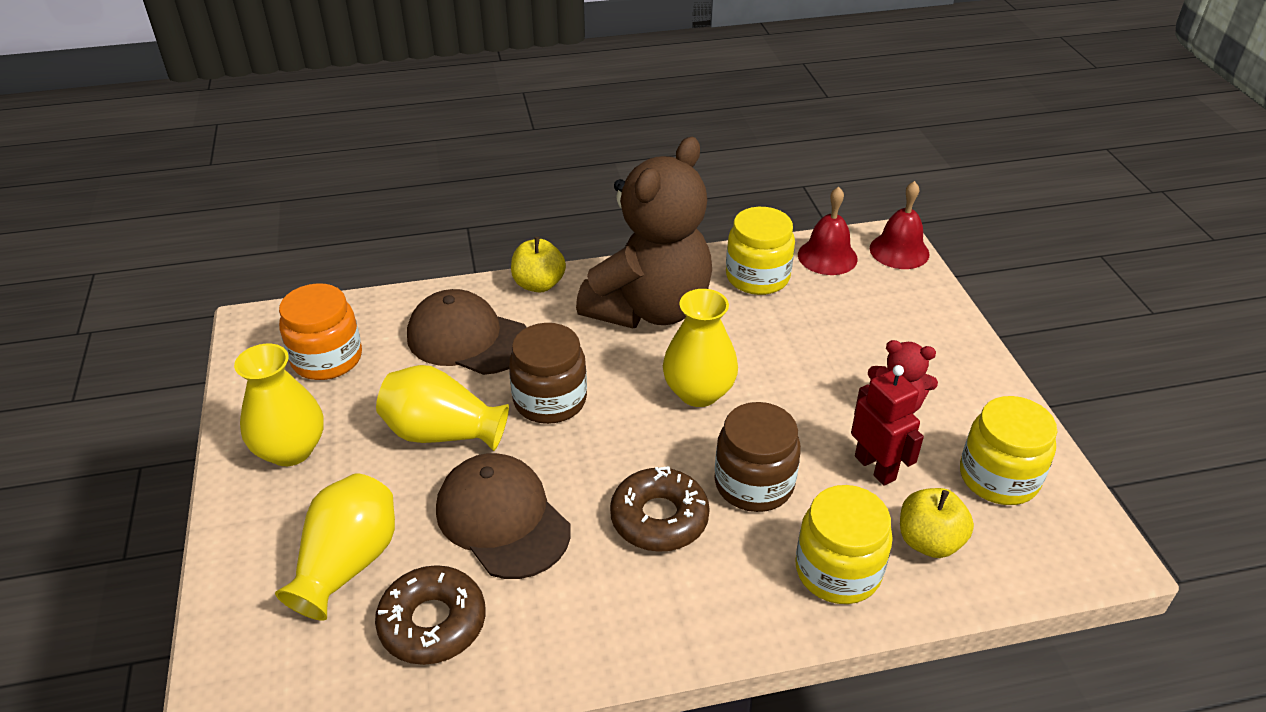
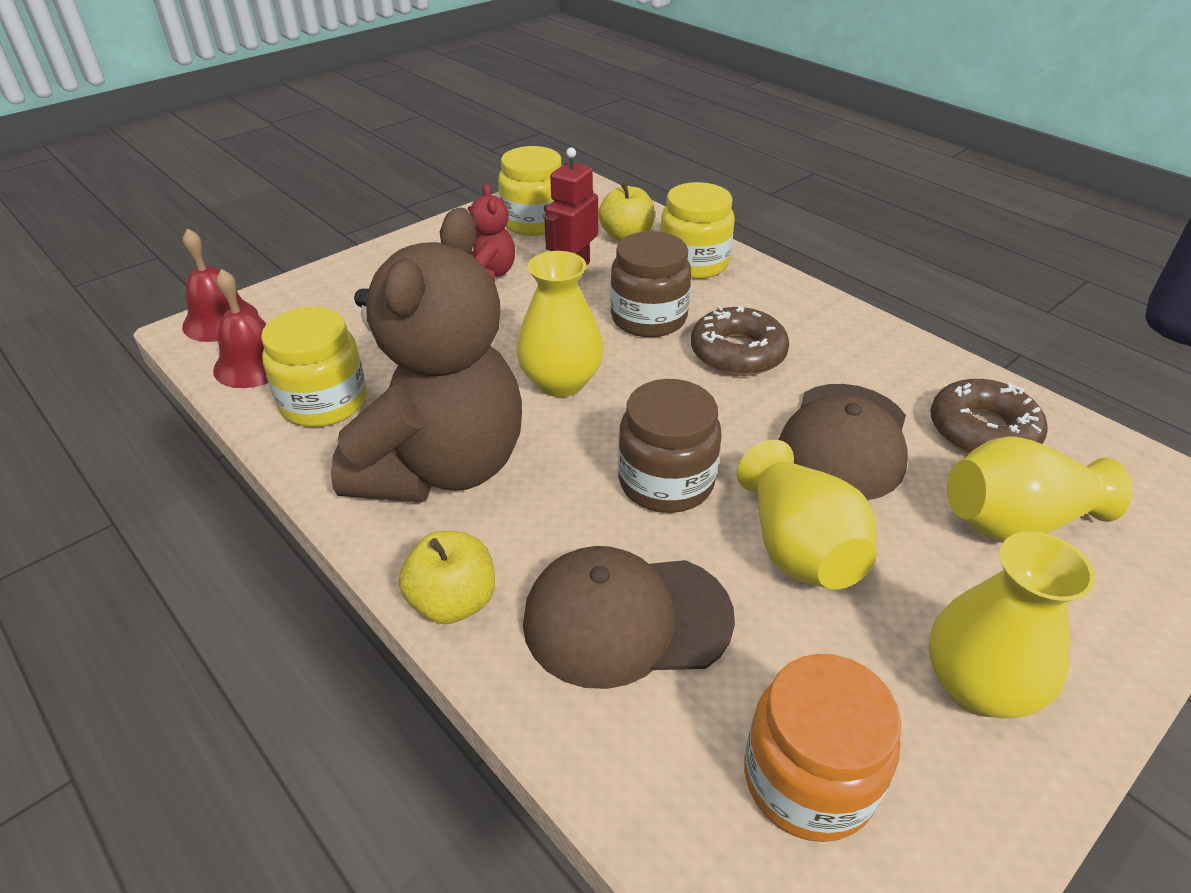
camera: 120 degrees left, 0 degrees up
brown cap [407,289,527,375] -> brown cap turned 90 degrees clockwise [523,546,735,689]
brown teddy bear [576,137,712,328] -> brown teddy bear turned 105 degrees clockwise [331,207,522,503]

